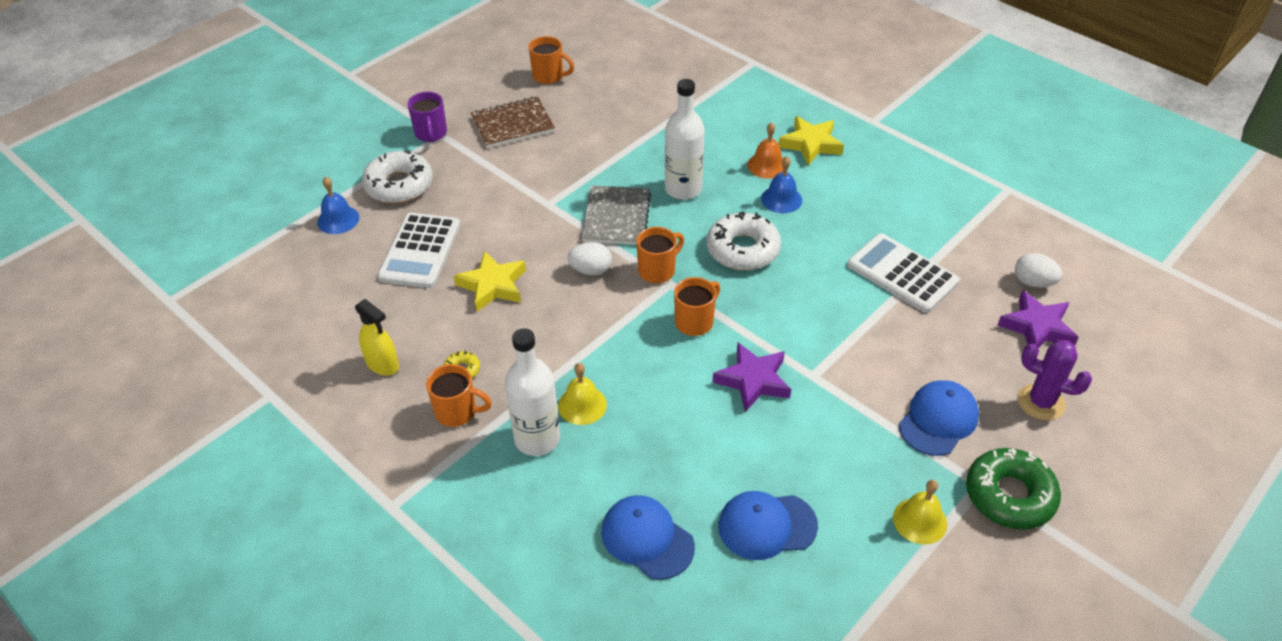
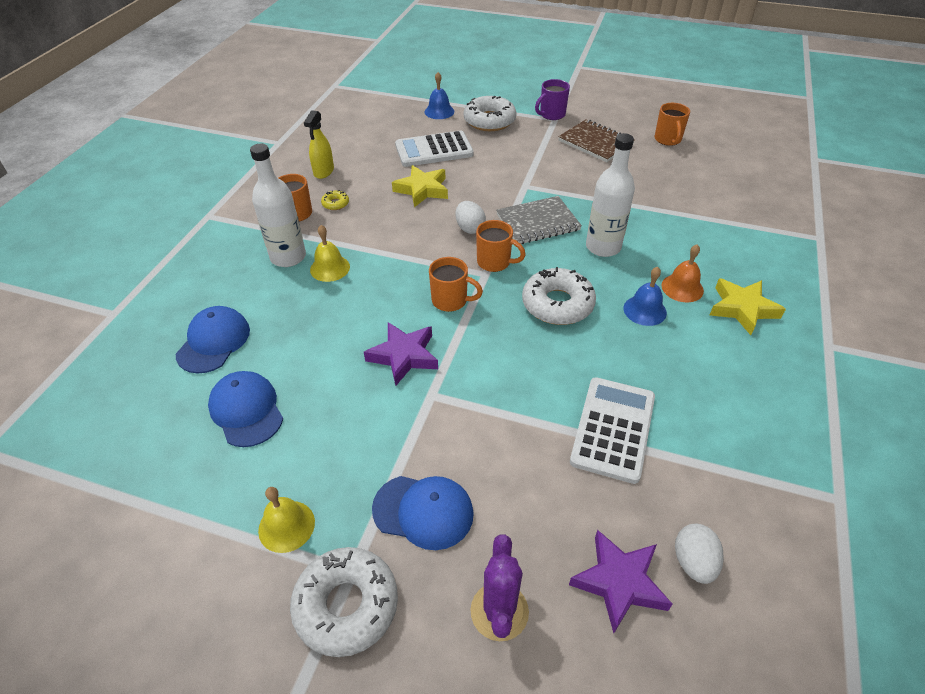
camera: 65 degrees right, 0 degrees up
green donut [966,448,1061,530] -> white donut [290,547,398,657]

